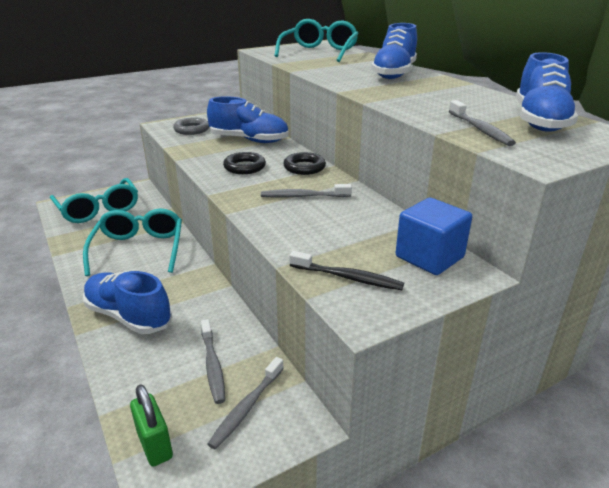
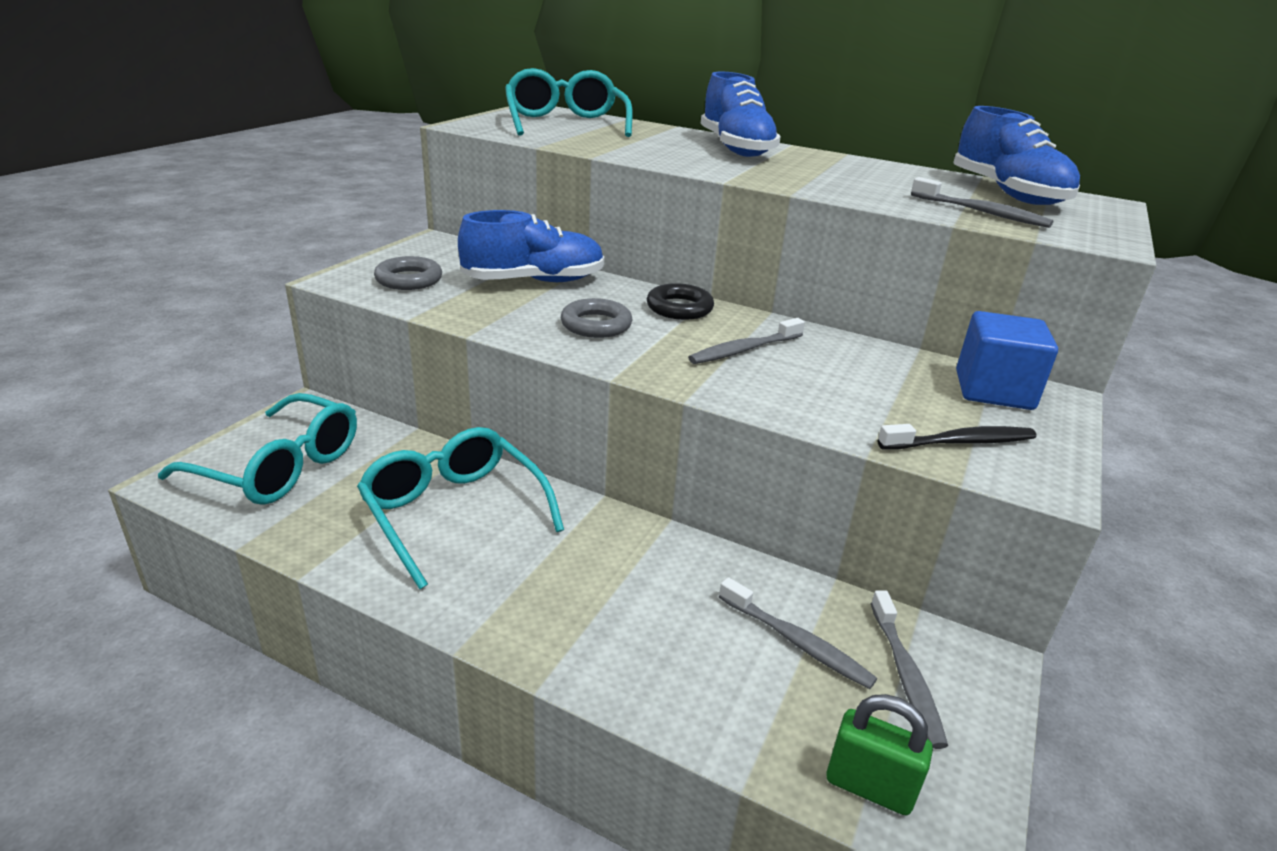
camera: 35 degrees left, 0 degrees up
blue shoe [83,271,172,334] -> none
black ring [223,152,266,174] -> grey ring [561,298,632,338]

